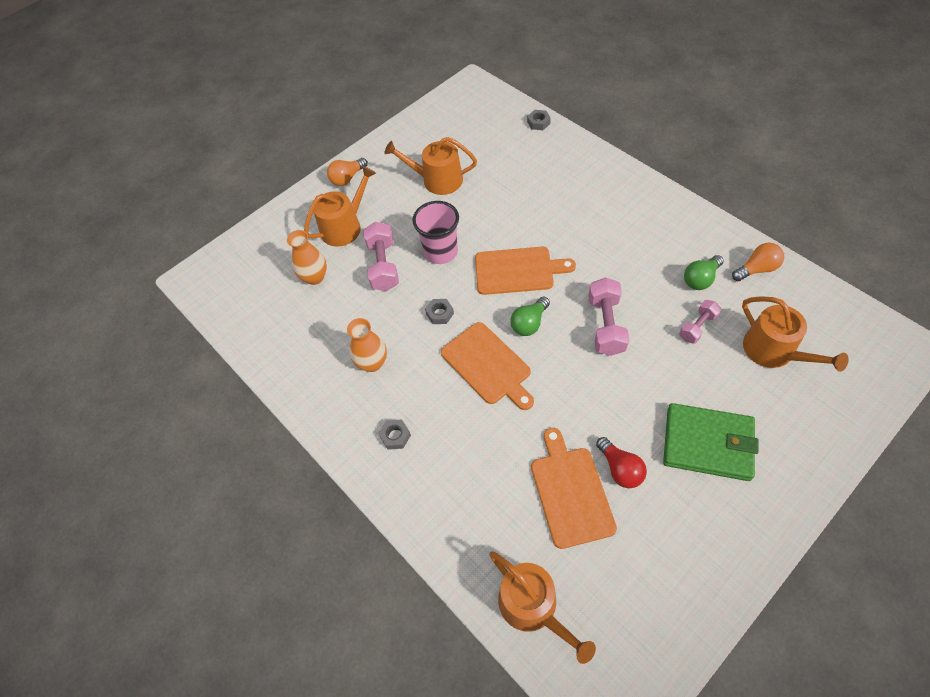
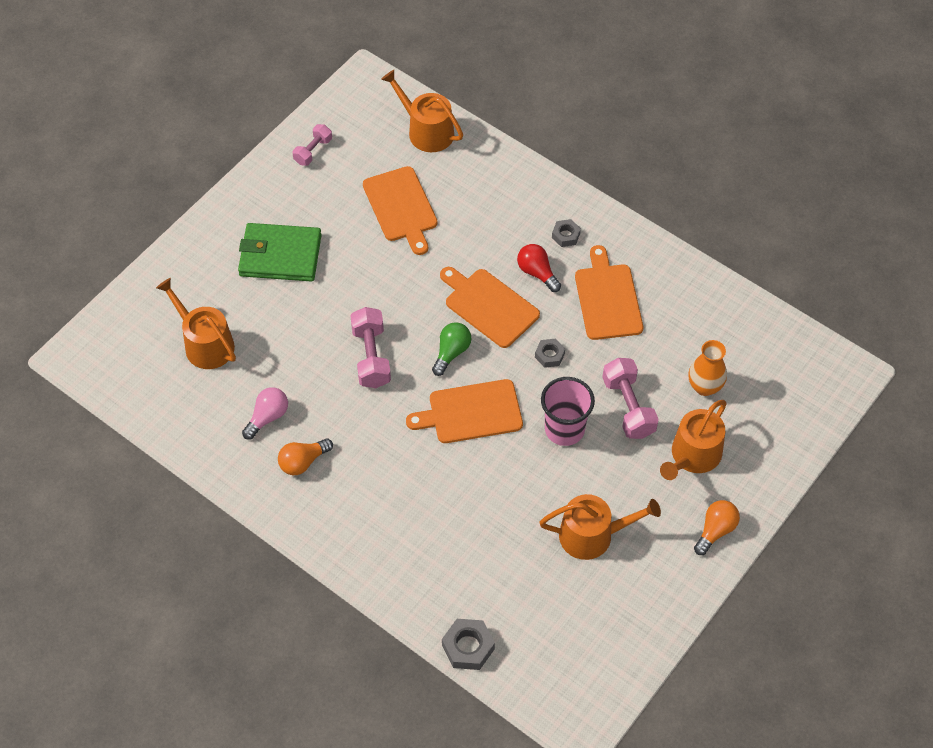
camera: 165 degrees right, 0 degrees up
orange vase [347,318,387,372] -> orange cutting board [575,245,643,340]
grey nut [527,110,551,130] -> grey nut [442,619,495,670], size x1.57
red light bulb [596,437,647,488] -> red light bulb moved to [517,244,561,292]
pink dumbbell [679,300,721,344] -> pink dumbbell moved to [293,124,332,166]
green light bulb [684,255,724,290] -> pink light bulb [242,387,288,440]
orange light bulb [732,243,784,281] -> orange light bulb moved to [278,438,333,475]

